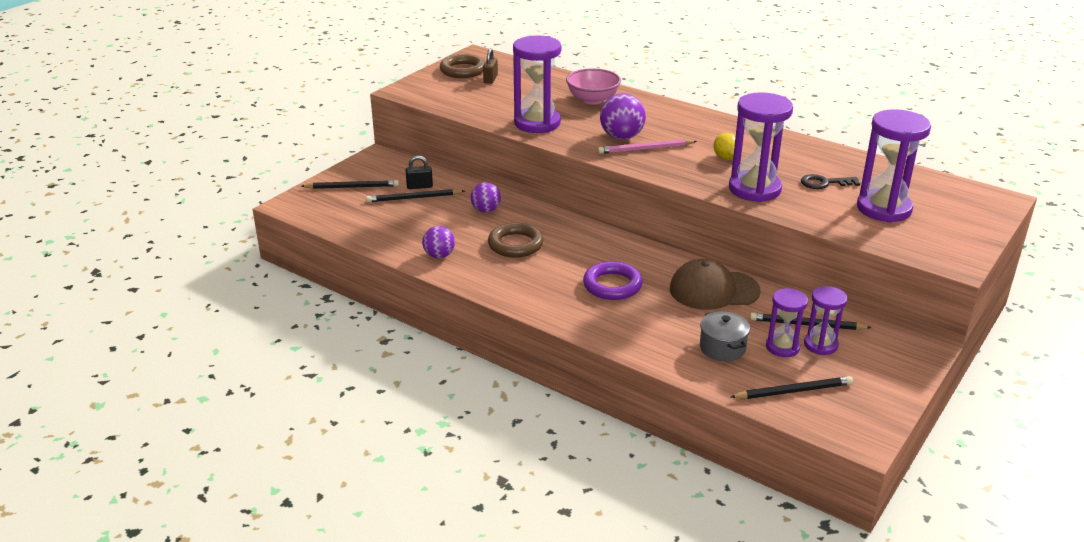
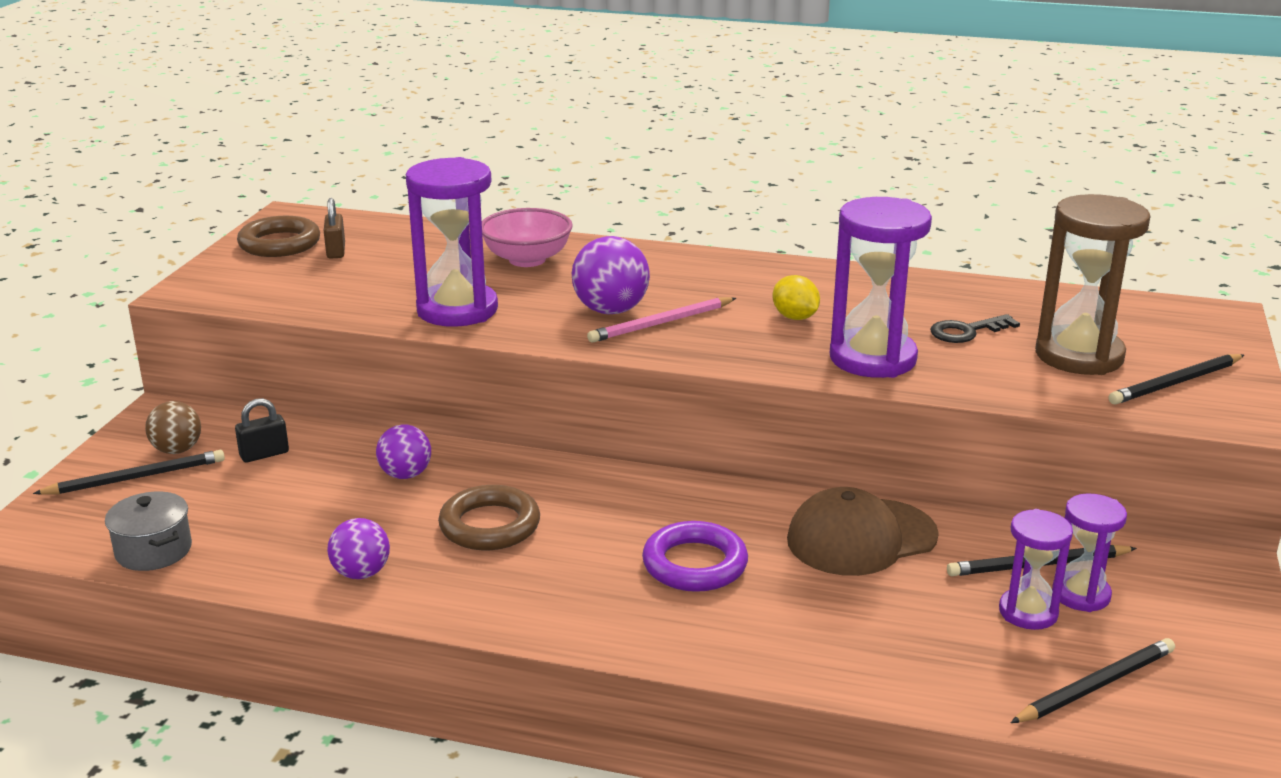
camera: 20 degrees left, 5 degrees down
black pencil [366,189,465,202] -> black pencil moved to [1108,354,1244,405]
grey pot [700,311,750,362] -> grey pot moved to [105,492,192,571]
purple hourglass [857,109,931,223] -> brown hourglass [1035,194,1150,375]
none -> brown ball [145,401,201,454]

